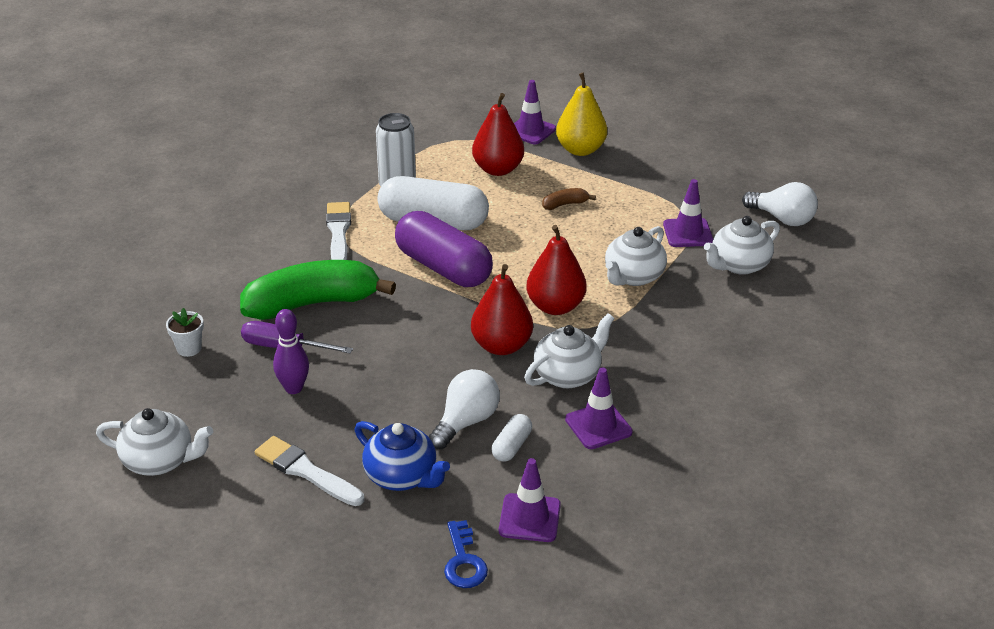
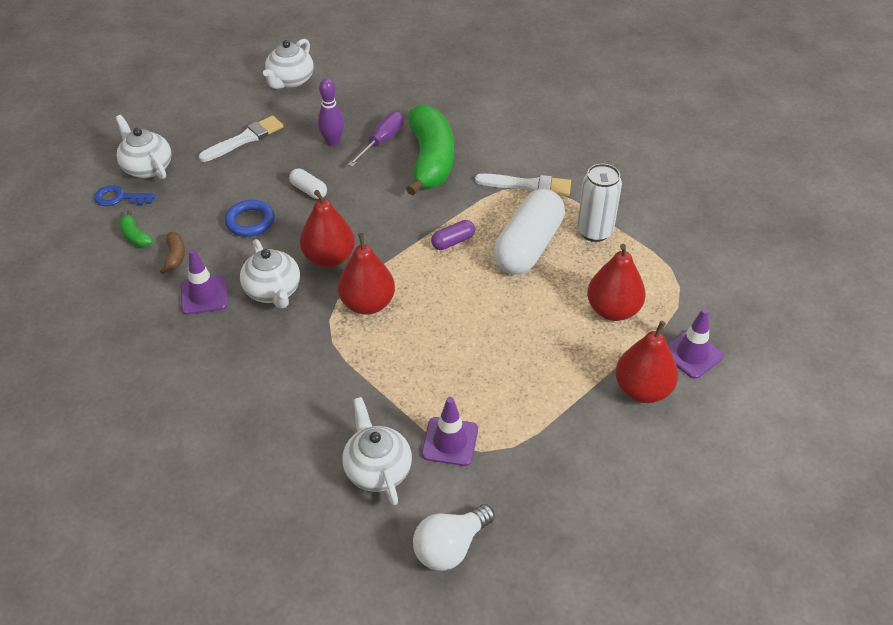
camera: 105 degrees right, 10 degrees up
white flower pot [166,308,204,357] -> none
blue teapot [354,421,450,491] -> none
purple capsule [395,211,493,287] -> purple capsule [431,220,475,250], size x0.44
white light bulb [429,369,500,449] -> blue ring [225,200,275,237]
white capsule [492,414,532,462] -> white capsule moved to [289,168,327,199]
purple traffic cone [499,458,561,542] -> green banana [120,211,153,247]
brown banana [542,188,596,210] -> brown banana moved to [160,232,185,274]
yellow pear [556,73,607,156] -> red pear [615,321,678,403]
white teapot [605,226,667,286] -> white teapot moved to [116,115,171,179]

